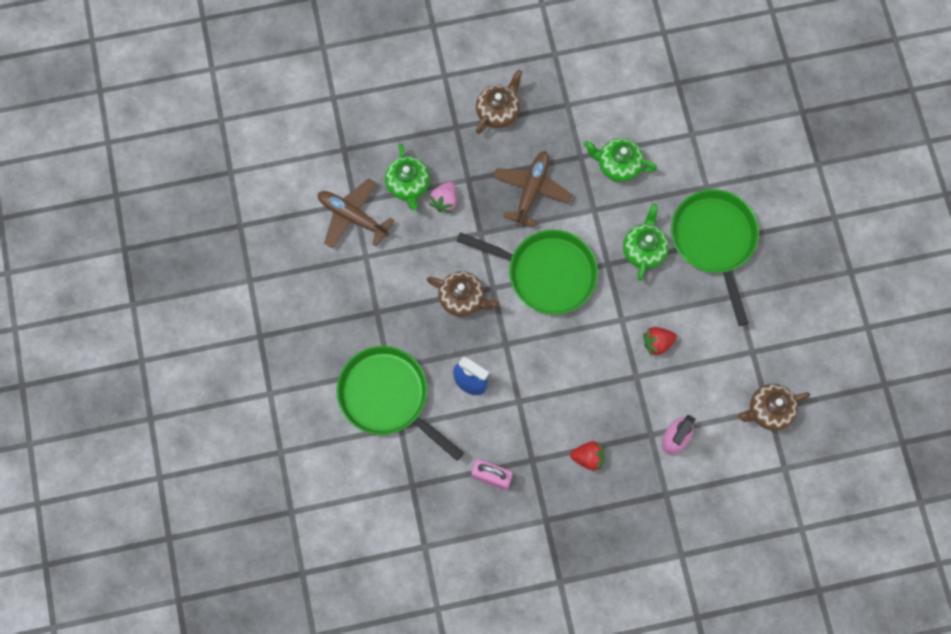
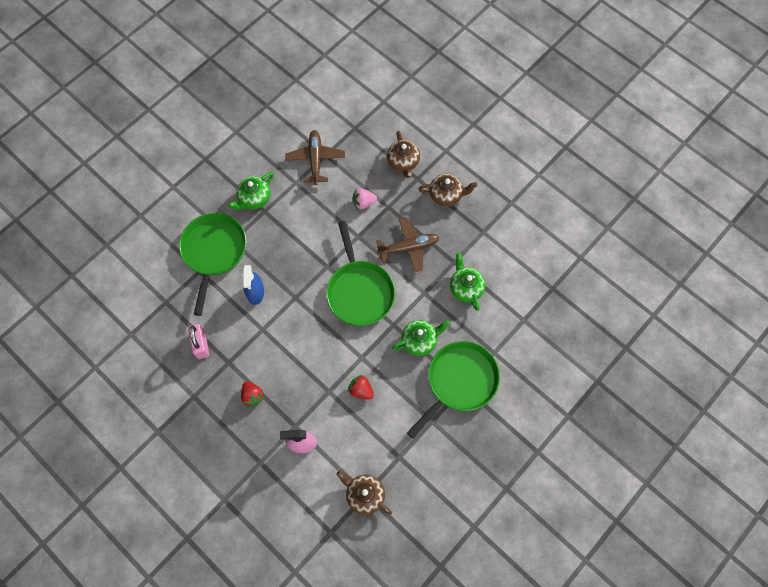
camera: 55 degrees right, 5 degrees down
green teapot [385,143,430,210] -> green teapot moved to [228,172,274,211]
brown teapot [426,271,499,317] -> brown teapot moved to [387,131,420,178]

